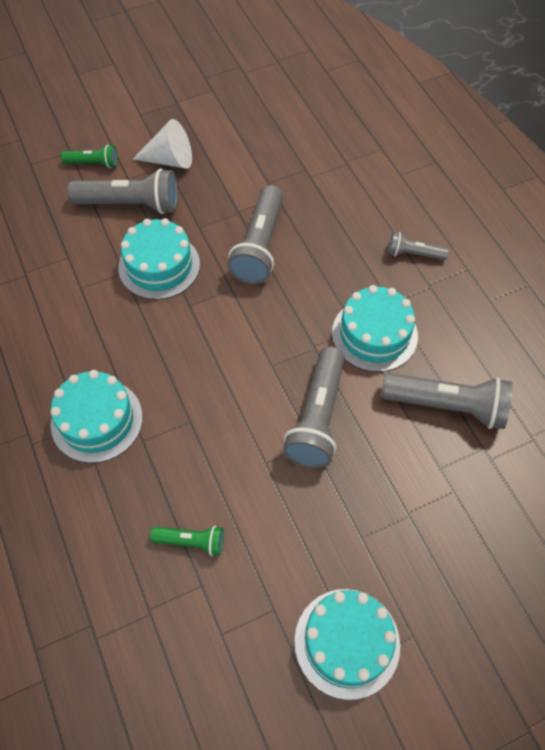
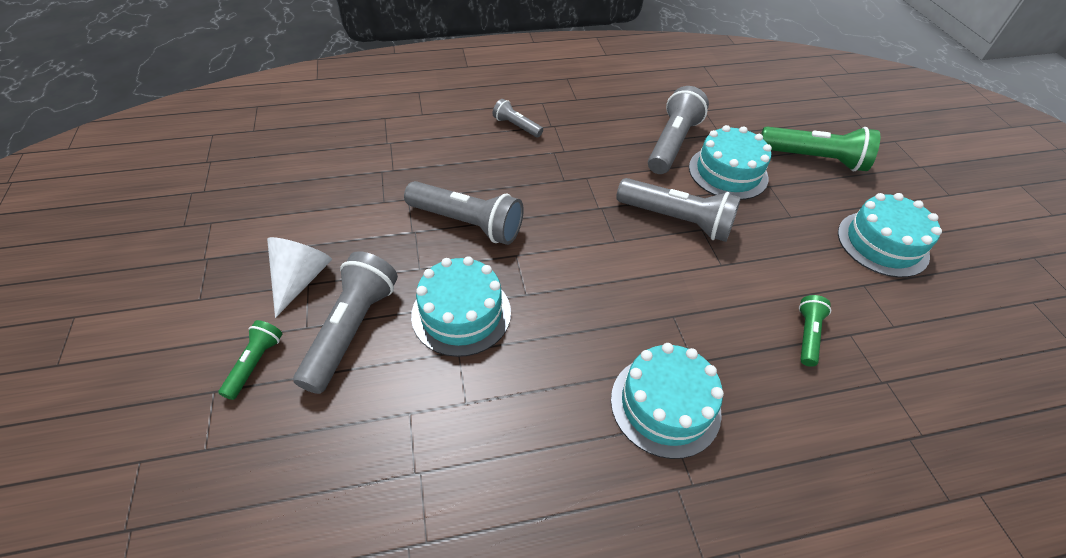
camera: 80 degrees left, 10 degrees down
turquoise cake [332,285,418,372] -> turquoise cake moved to [689,125,772,200]
grey flashlight [388,232,449,260] -> grey flashlight turned 105 degrees clockwise [493,99,543,137]
none -> green flashlight [761,127,880,172]

